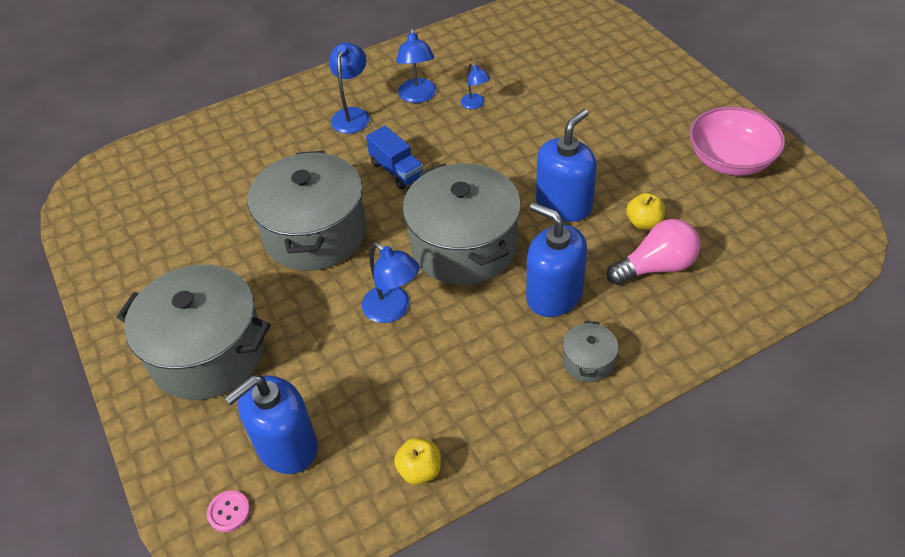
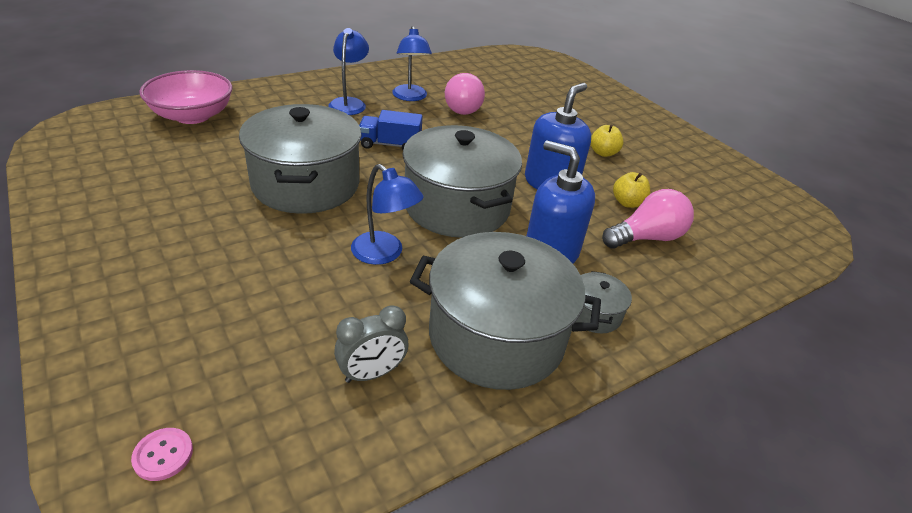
camera: 10 degrees left, 10 degrees down
grey pot [117,265,271,400] -> grey pot moved to [410,232,601,390]
blue soap dispenser [224,375,318,474] -> none
blue truck [366,126,423,189] -> blue truck turned 135 degrees clockwise [359,110,423,150]
yellow apple [394,438,441,485] -> yellow apple moved to [591,124,623,157]
blue lamp [461,63,490,109] -> pink light bulb [445,73,485,115]
pink bowl [689,106,785,176] -> pink bowl moved to [139,70,232,124]
none -> grey clock [334,305,409,383]

